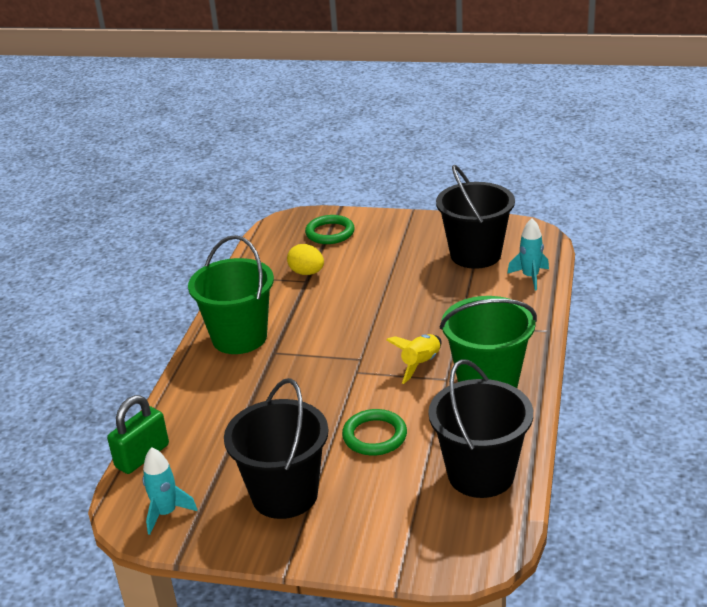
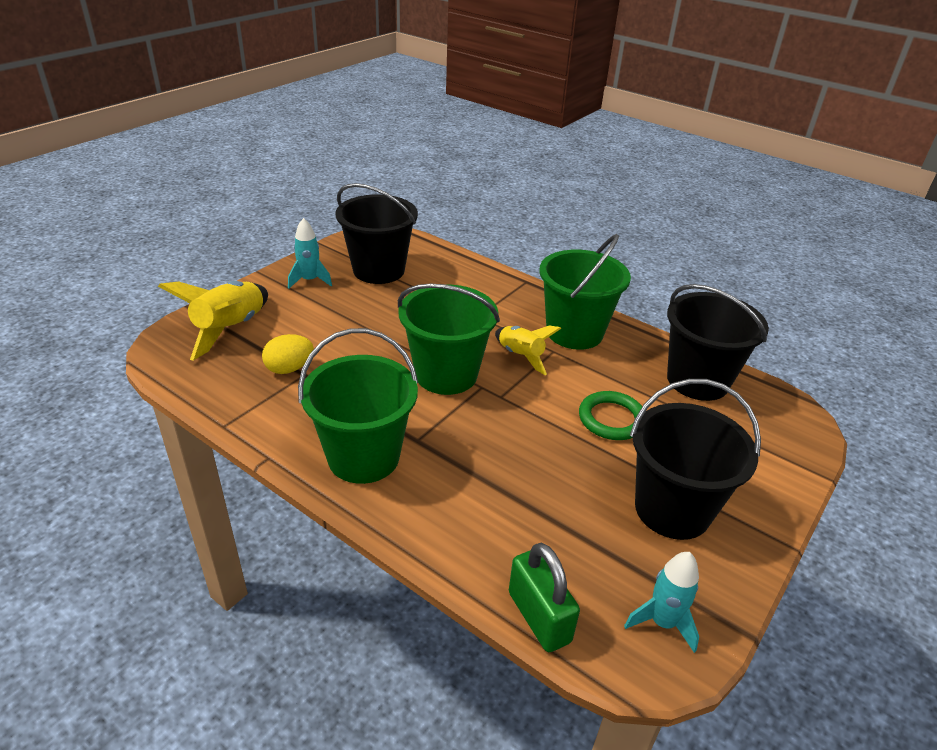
camera: 70 degrees left, 5 degrees up
green ring [305,215,355,244] -> yellow rocket [158,281,268,361]
turquoise rocket [507,218,549,290] -> turquoise rocket moved to [288,218,332,289]
none -> green bucket [398,283,500,395]

